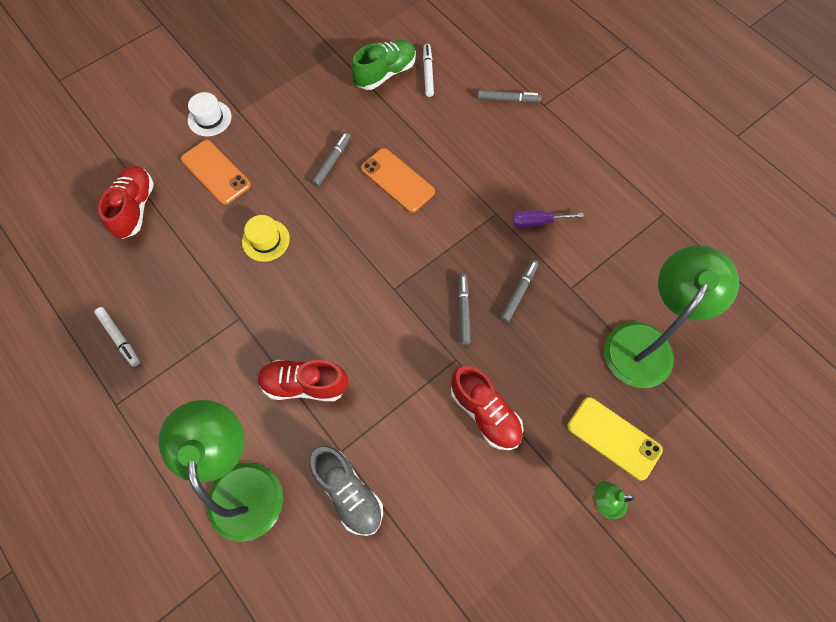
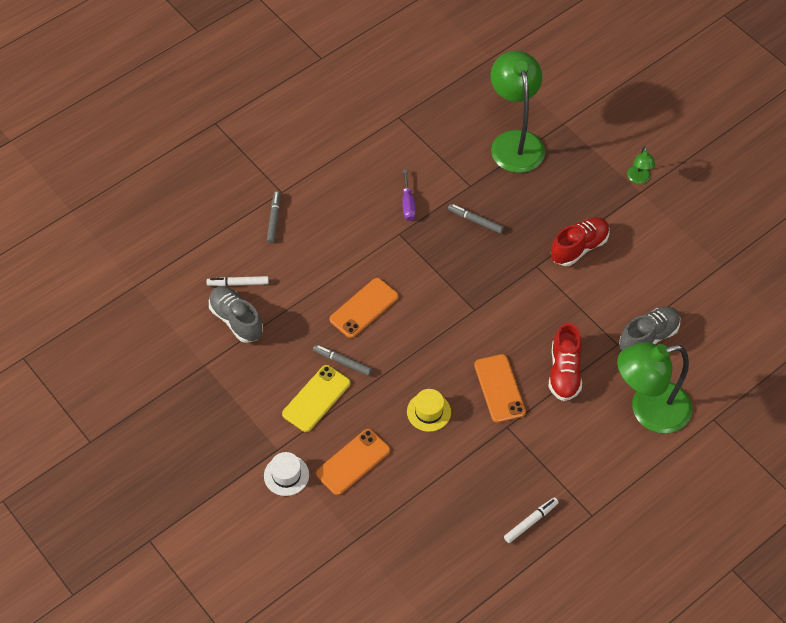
camera: 90 degrees left, 10 degrees down
red shoe [98,166,154,239] -> none
green shoe [351,40,416,90] -> grey shoe [209,286,263,343]
grey marker [458,274,471,345] -> none
yellow phone [567,397,663,480] -> yellow phone moved to [282,365,350,432]
green lamp [604,246,739,388] -> green lamp turned 45 degrees clockwise [491,51,545,173]
none -> orange phone [474,354,526,423]

